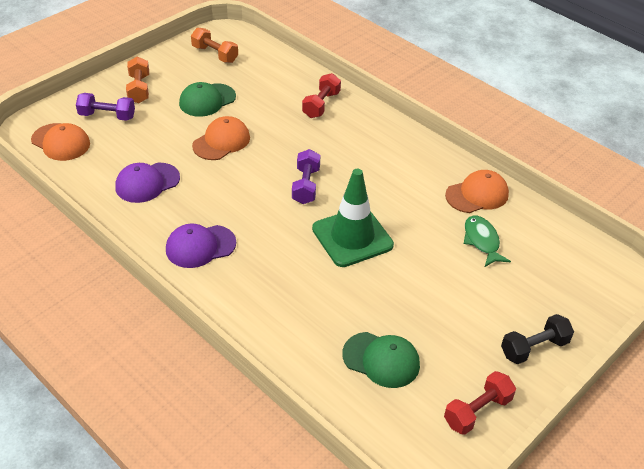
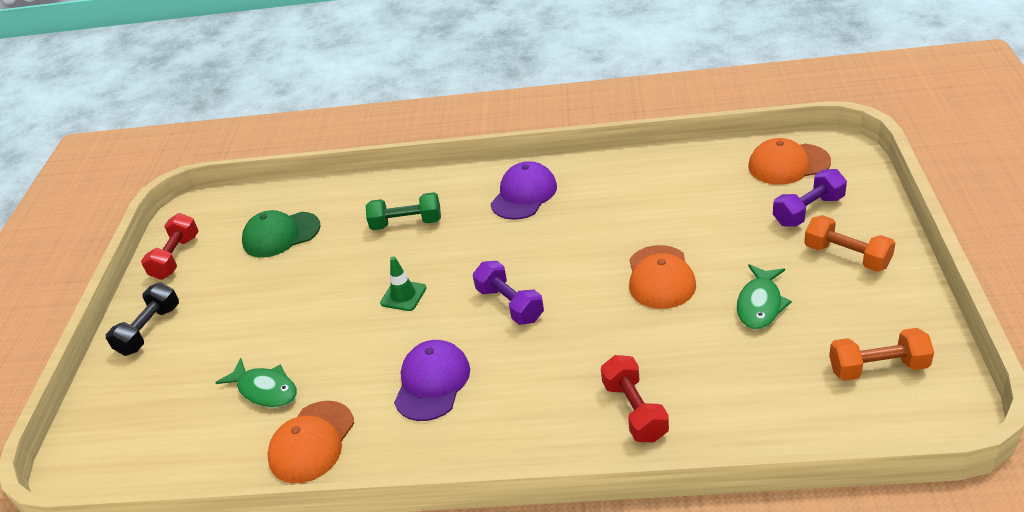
camera: 145 degrees right, 5 degrees down
purple cap [115,163,180,203] -> purple cap moved to [394,340,470,421]
green cap [179,82,236,117] -> green fish [737,264,792,329]
green traffic cone [312,169,394,267] -> green traffic cone [380,256,426,311], size x0.46
none -> green dumbbell [366,192,441,230]

